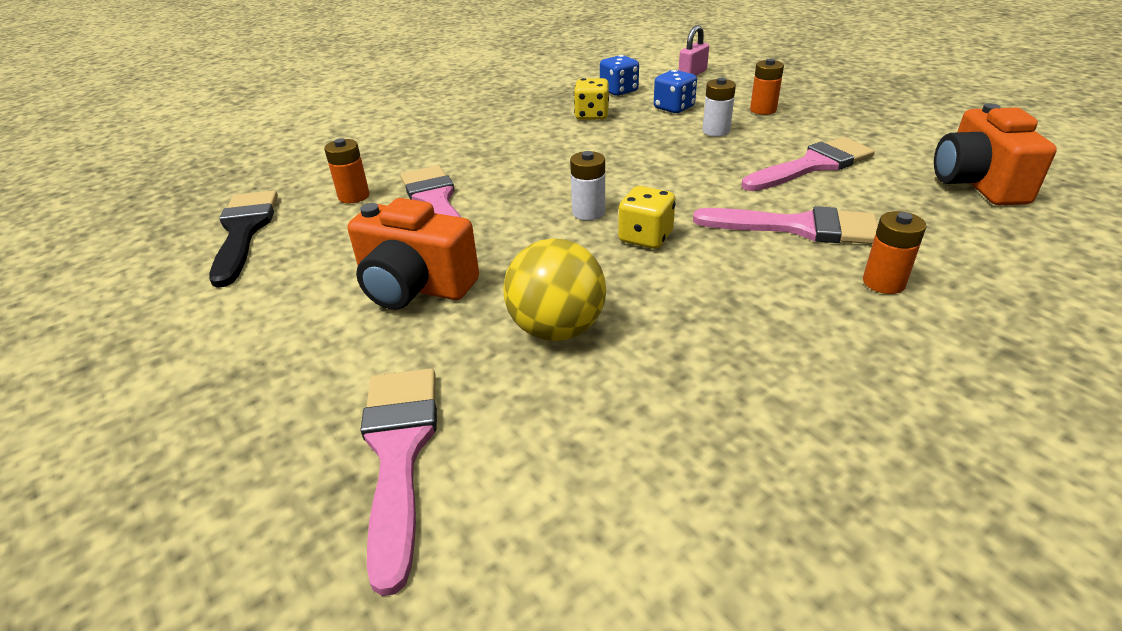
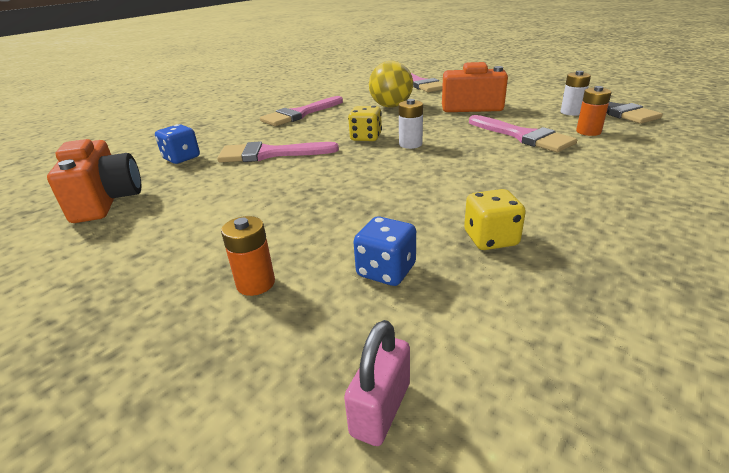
camera: 165 degrees right, 5 degrees down
blue dice [600,55,639,96] -> blue dice moved to [155,124,200,164]
white battery [702,78,736,137] -> white battery moved to [561,71,591,116]
pink brush [742,137,875,191] -> pink brush moved to [260,96,343,126]
orange battery [863,211,926,294] -> none

